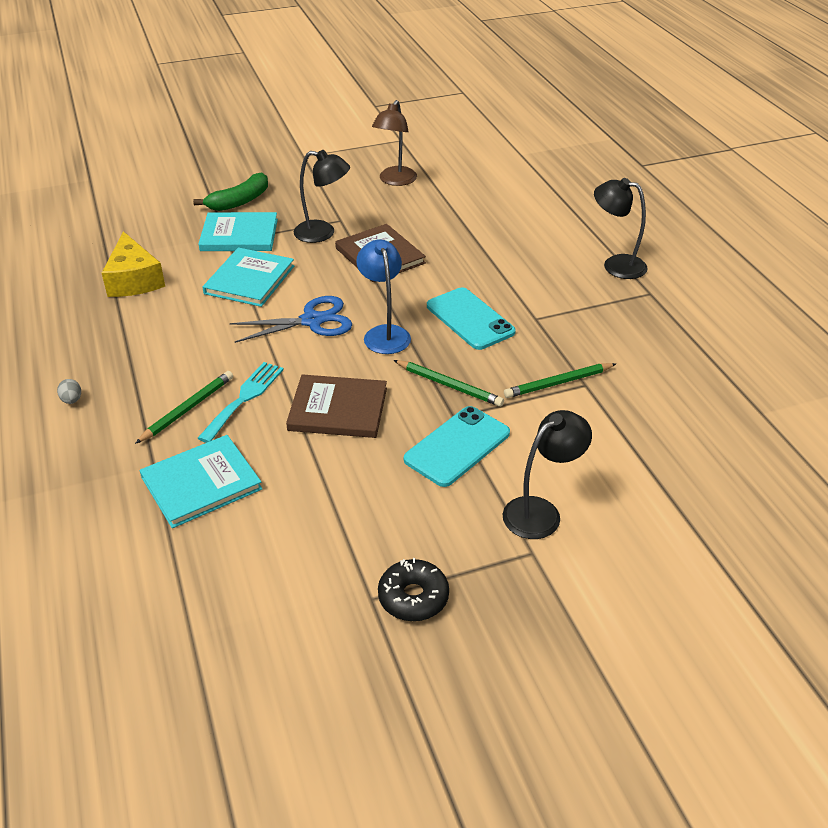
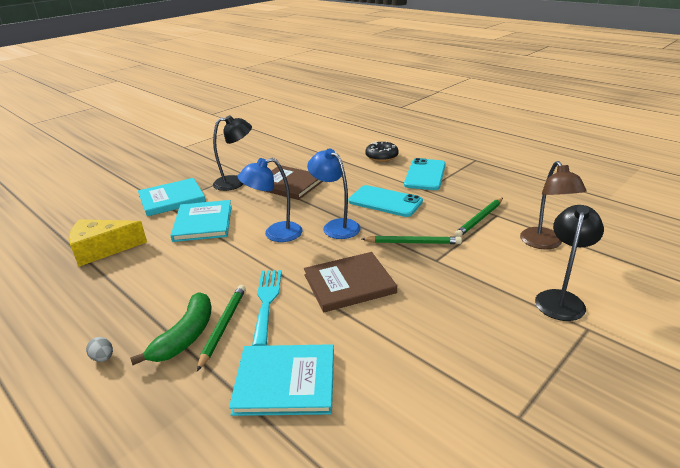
camera: 25 degrees left, 10 degrees down
yellow cheese [102,231,165,297] -> yellow cheese turned 120 degrees clockwise [69,219,147,267]
turquoise book [140,435,262,528] -> turquoise book turned 60 degrees clockwise [229,344,334,416]
green banana [193,172,268,211] -> green banana moved to [130,292,212,365]
blue scissors [230,296,352,343] -> blue lamp [238,158,303,242]
brown lamp [372,100,417,186] -> brown lamp moved to [520,161,587,249]
black donut [378,558,449,621] -> black donut moved to [365,141,399,162]
turquoise phone [404,406,510,487] -> turquoise phone moved to [404,158,446,190]
black lamp [594,178,648,279] -> none

